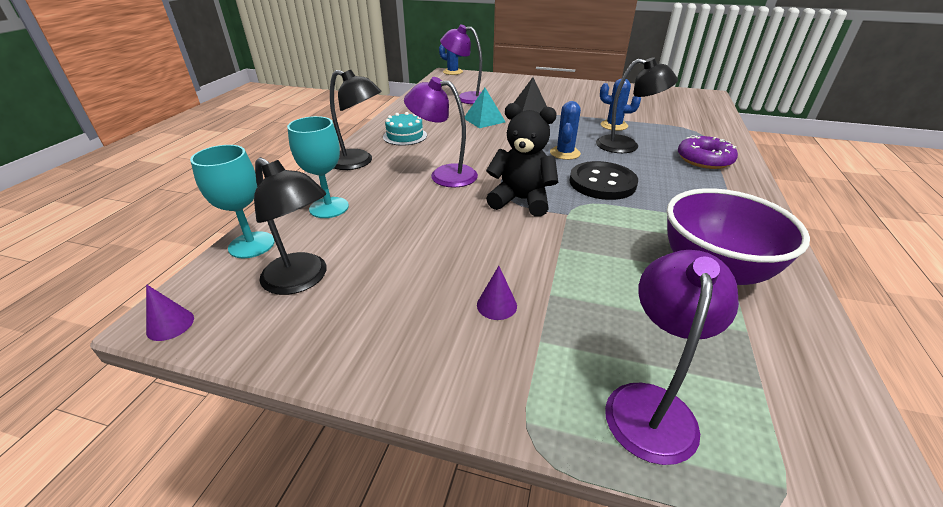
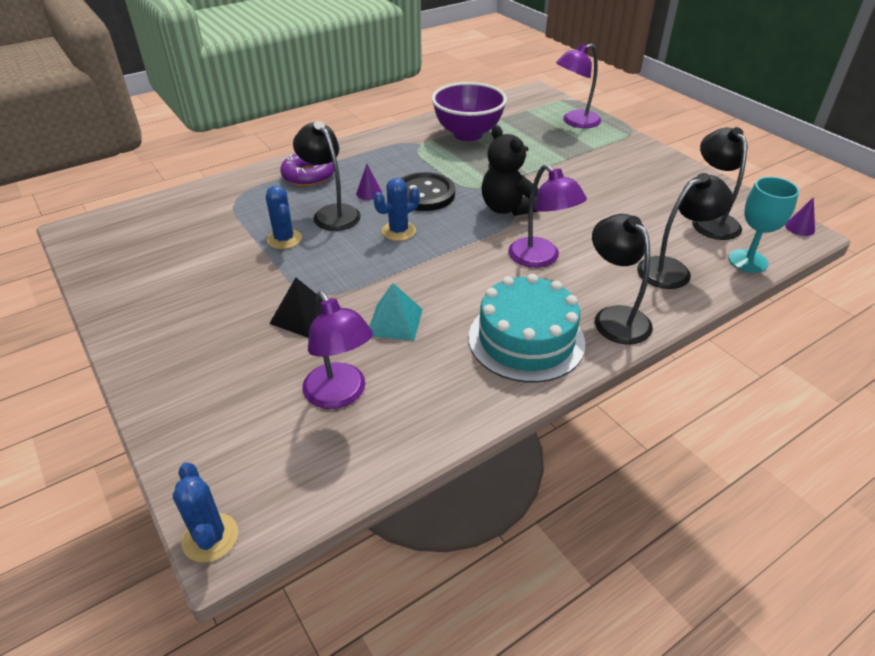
camera: 140 degrees left, 5 degrees up
turquoise goblet [287,116,349,218] -> black lamp [637,173,733,289]
turquoise cake [383,112,427,146] -> turquoise cake [468,274,585,383], size x1.79
purple cone [477,266,517,320] -> purple cone moved to [356,164,382,200]

